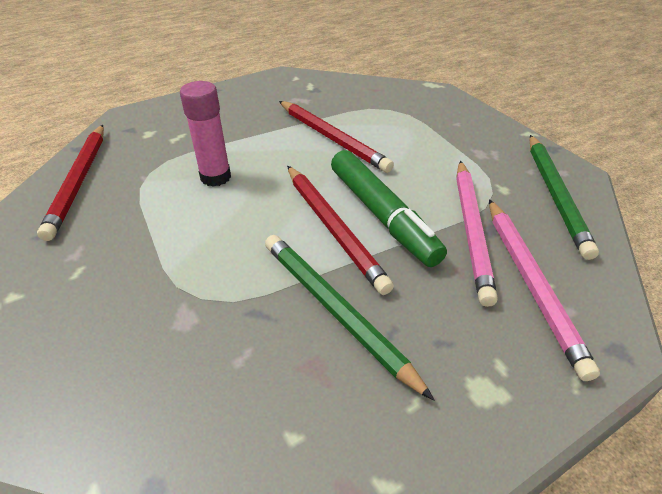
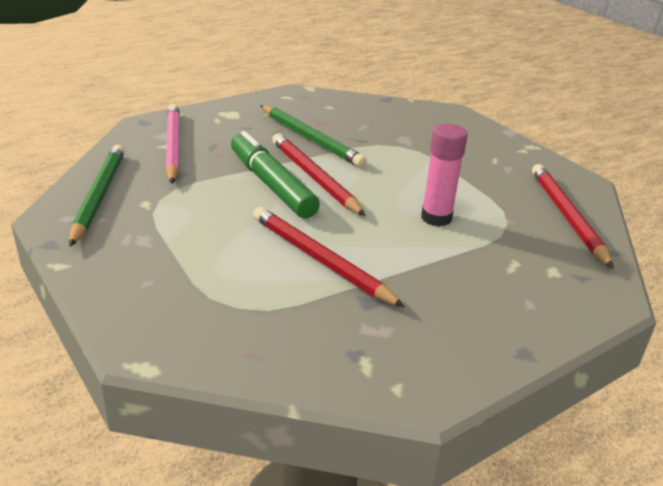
camera: 175 degrees right, 10 degrees down
pink pencil [456,161,498,307] -> none

